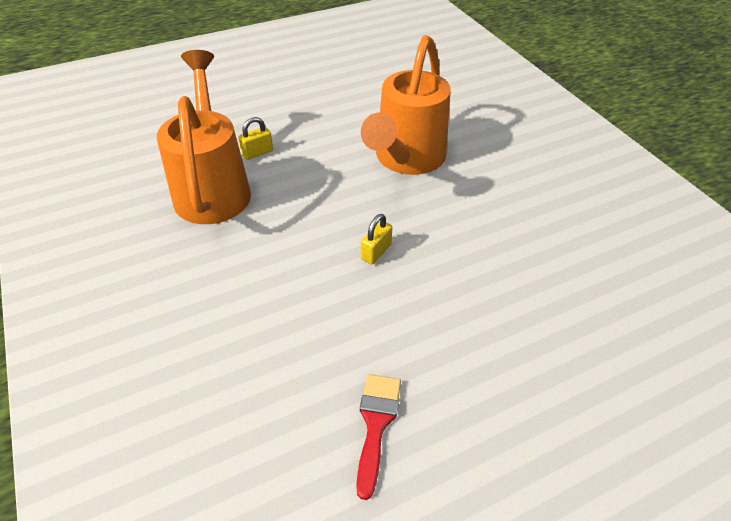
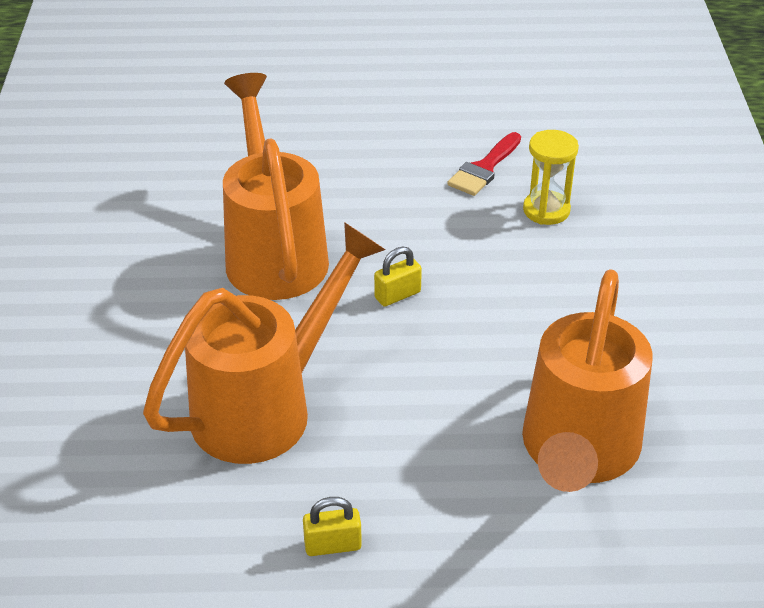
camera: 155 degrees left, 5 degrees down
yellow padlock [239,117,273,160] -> yellow padlock moved to [303,497,362,556]
none -> orange watering can [223,73,329,300]
none -> yellow hourglass [523,130,579,225]

